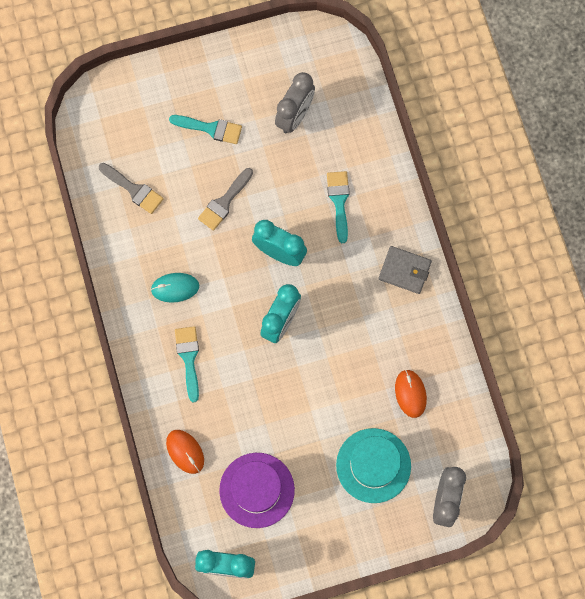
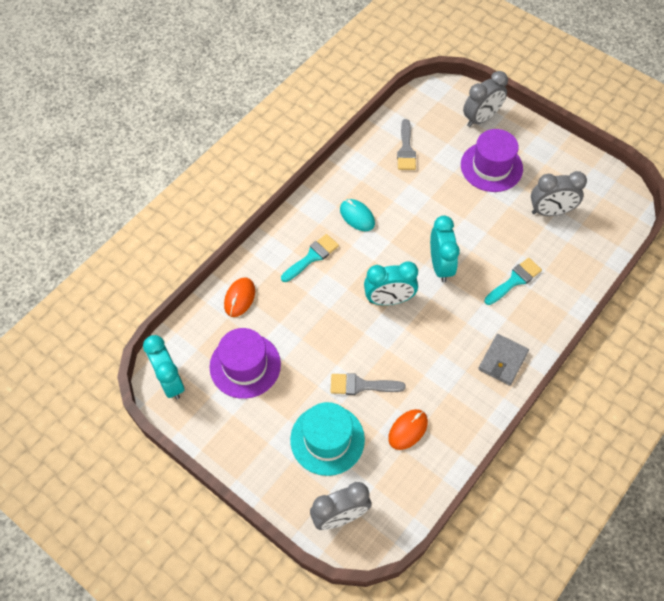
camera: 55 degrees right, 15 degrees down
turquoise brush [169,115,242,144] -> purple hat [461,129,523,192]
grey brush [198,168,253,231] -> grey brush moved to [330,373,405,395]
grey wallet [378,246,432,294] -> grey wallet turned 45 degrees clockwise [478,334,529,386]
none -> grey clock [463,71,508,127]

